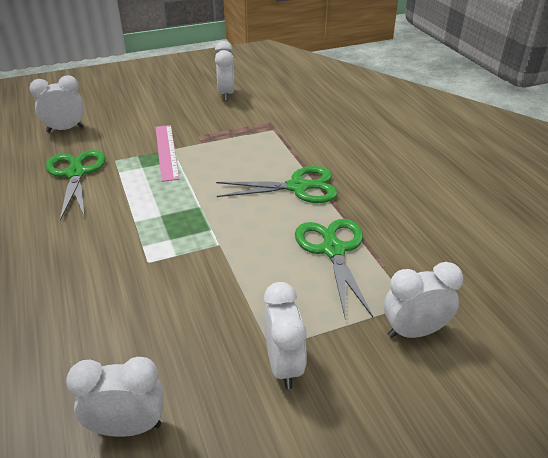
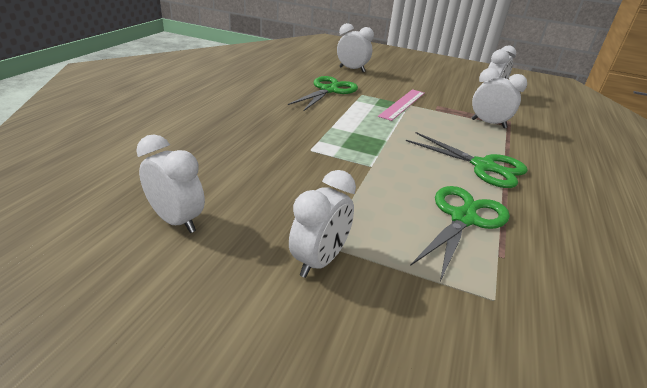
camera: 40 degrees right, 5 degrees down
white clock [384,262,463,338] -> white clock moved to [471,68,527,128]

